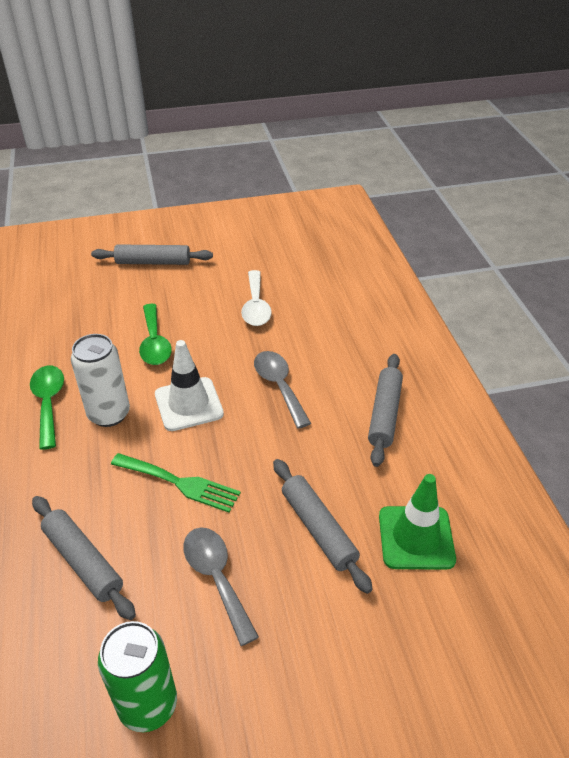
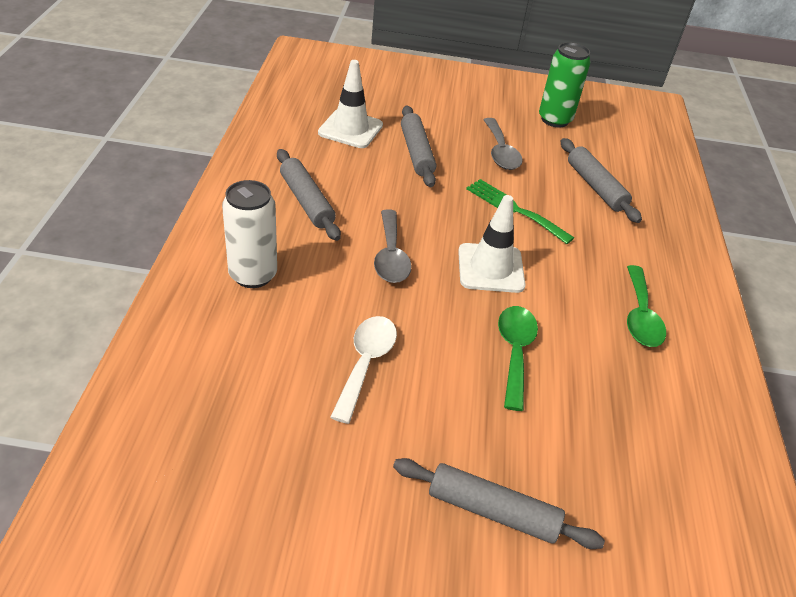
camera: 165 degrees left, 0 degrees up
white can [71,334,130,427] -> white can moved to [222,180,277,288]
grey rolling pin [368,354,403,467] -> grey rolling pin turned 60 degrees counterclockwise [277,149,341,241]
green traffic cone [379,474,456,570] -> white traffic cone [318,60,383,148]

